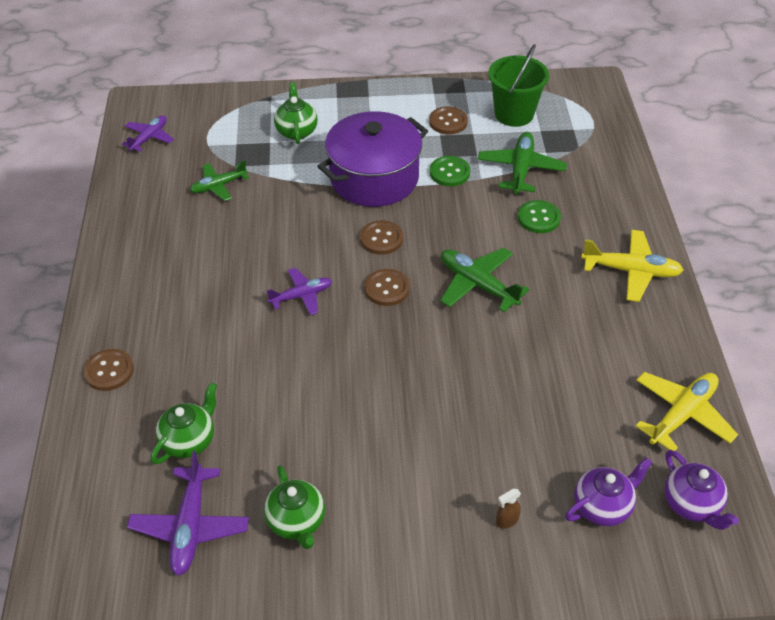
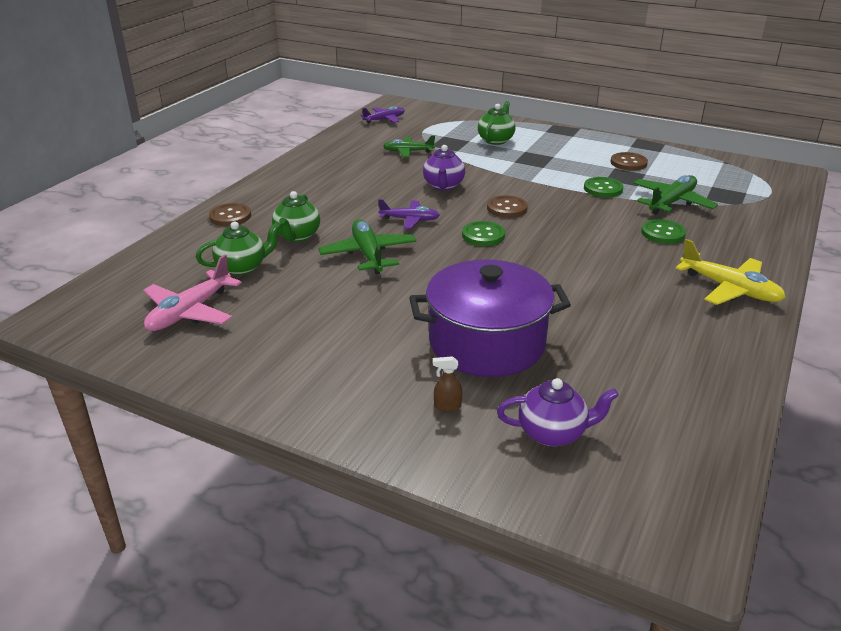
camera: 30 degrees right, 15 degrees down
purple plane [127,451,249,576] -> pink plane [143,255,242,331]
green teapot [264,465,325,549] -> green teapot moved to [272,191,320,242]
purple pot [317,111,428,207] -> purple pot moved to [409,260,571,377]
brown button [364,269,410,306] -> green button [462,221,505,246]
green plane [440,248,529,312] -> green plane moved to [318,219,416,274]
green bucket [488,44,549,127] -> none
yellow plane [636,372,738,451] -> none
purple teapot [665,450,739,530] -> purple teapot moved to [423,145,465,190]

